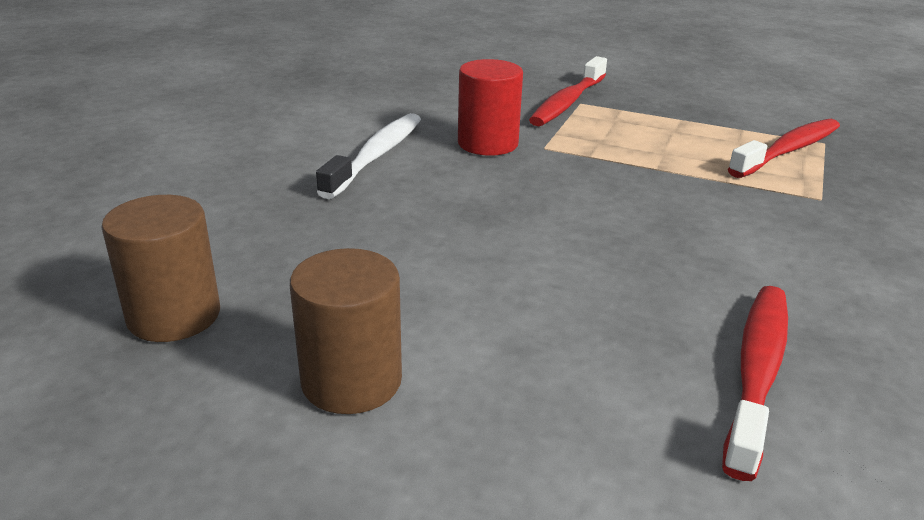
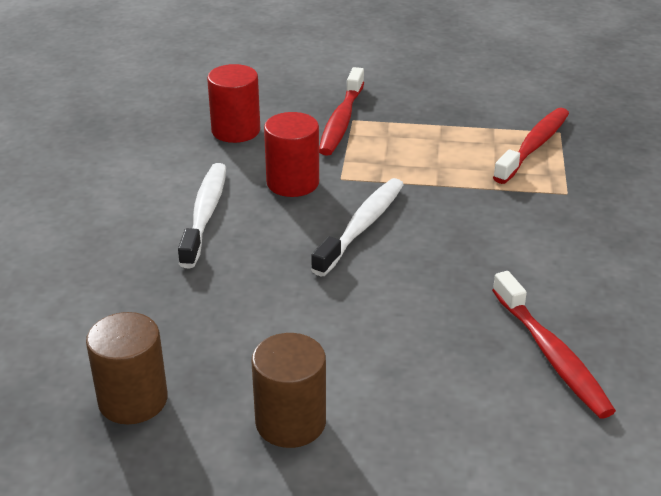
camera: 15 degrees left, 5 degrees up
red toothbrush [722,286,788,481] -> red toothbrush turned 150 degrees clockwise [492,271,616,419]
none -> red cylinder [207,64,260,143]
none -> white toothbrush [311,178,404,276]

